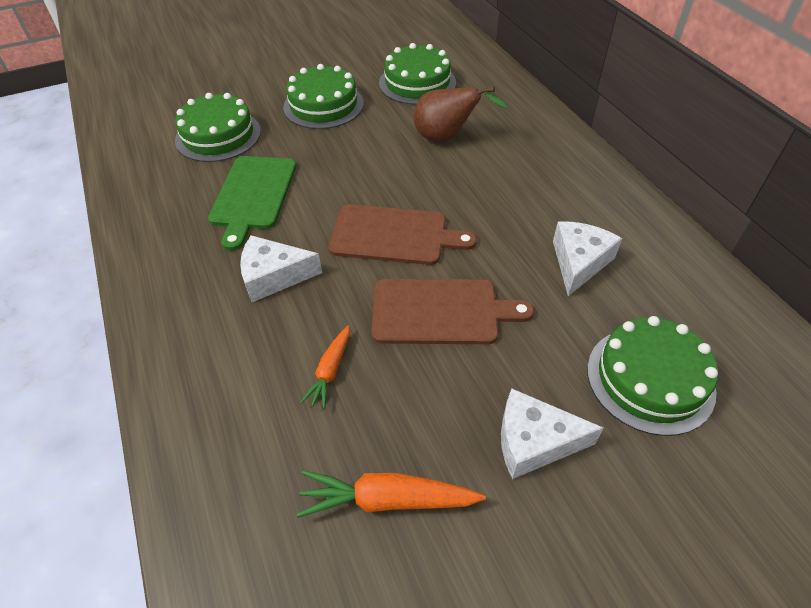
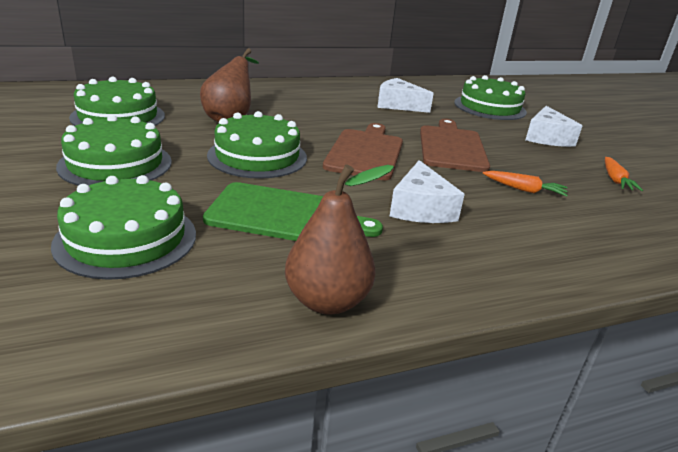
camera: 90 degrees left, 20 degrees down
orange carrot [297,471,486,518] -> orange carrot [605,157,643,191], size x0.63
none -> green cake [207,111,307,179]
none -> brown pear [285,164,394,315]

